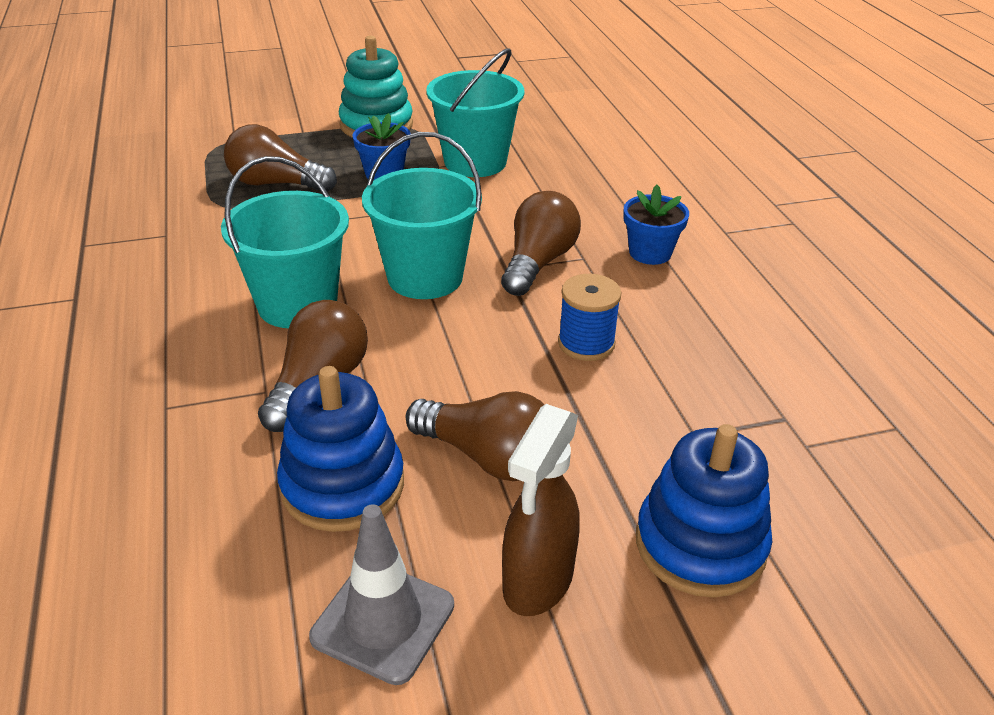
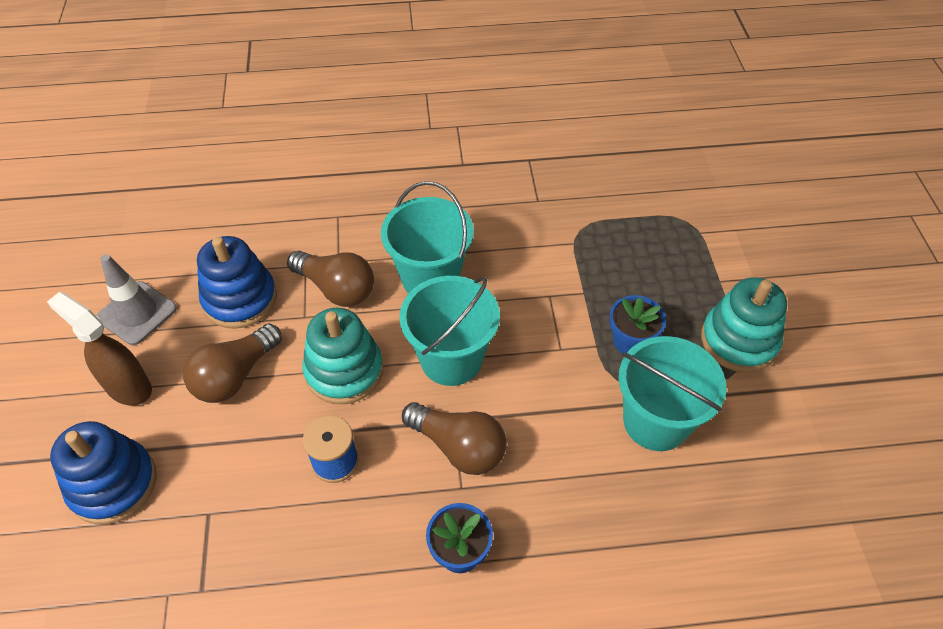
camera: 100 degrees right, 15 degrees up
brown light bulb [224,124,337,192] -> none
none -> turquoise stacking toy [302,308,383,404]

